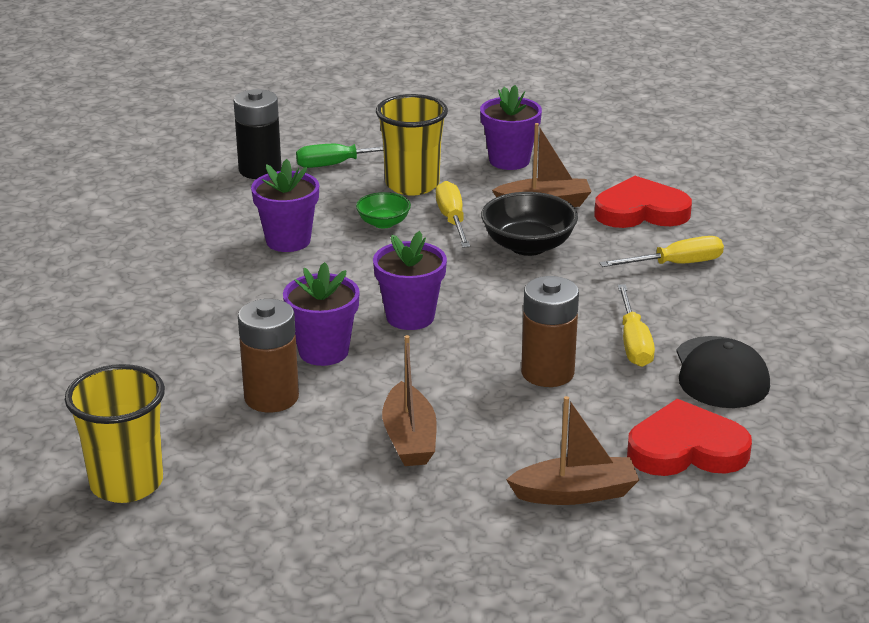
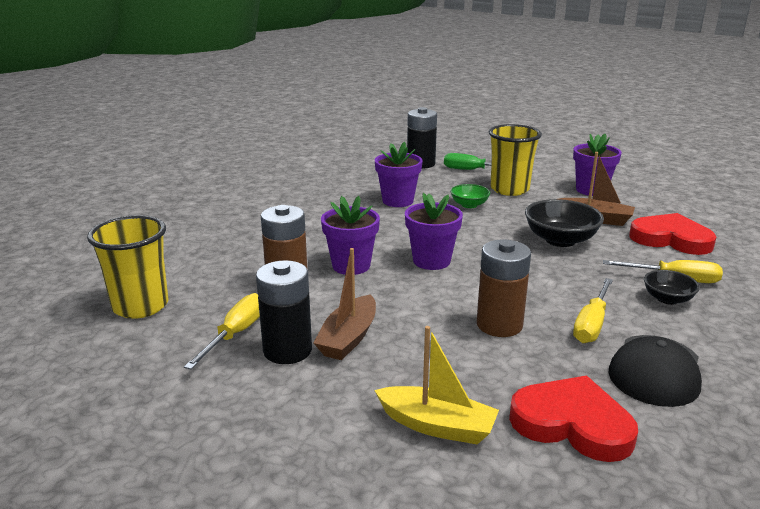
camera: 30 degrees right, 5 degrees down
yellow screwdriver [436,181,470,248] -> yellow screwdriver moved to [184,293,260,369]
brown boat [506,396,639,505] -> yellow boat [374,326,499,445]
none -> black battery [256,260,312,364]
none -> black bowl [644,270,700,305]

